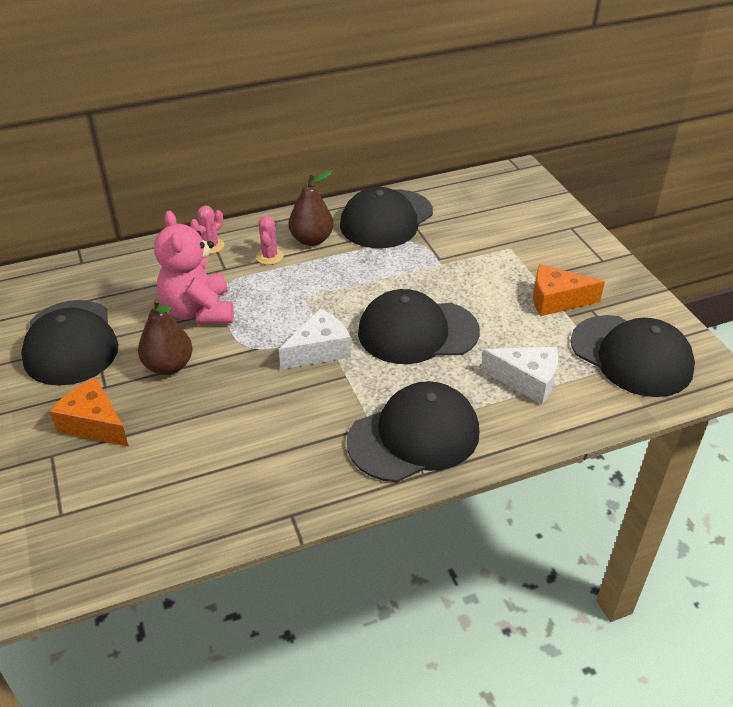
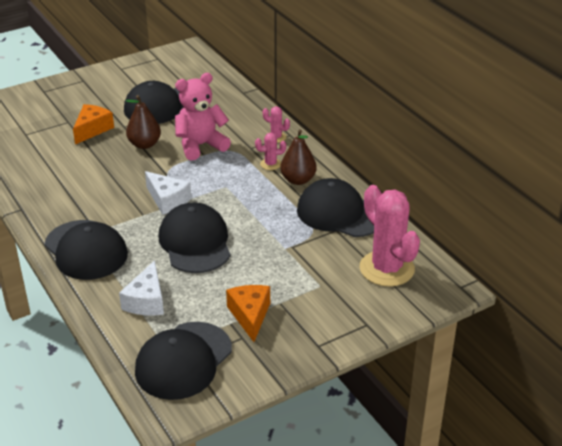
camera: 80 degrees right, 5 degrees down
none -> pink cactus [359,185,420,287]

